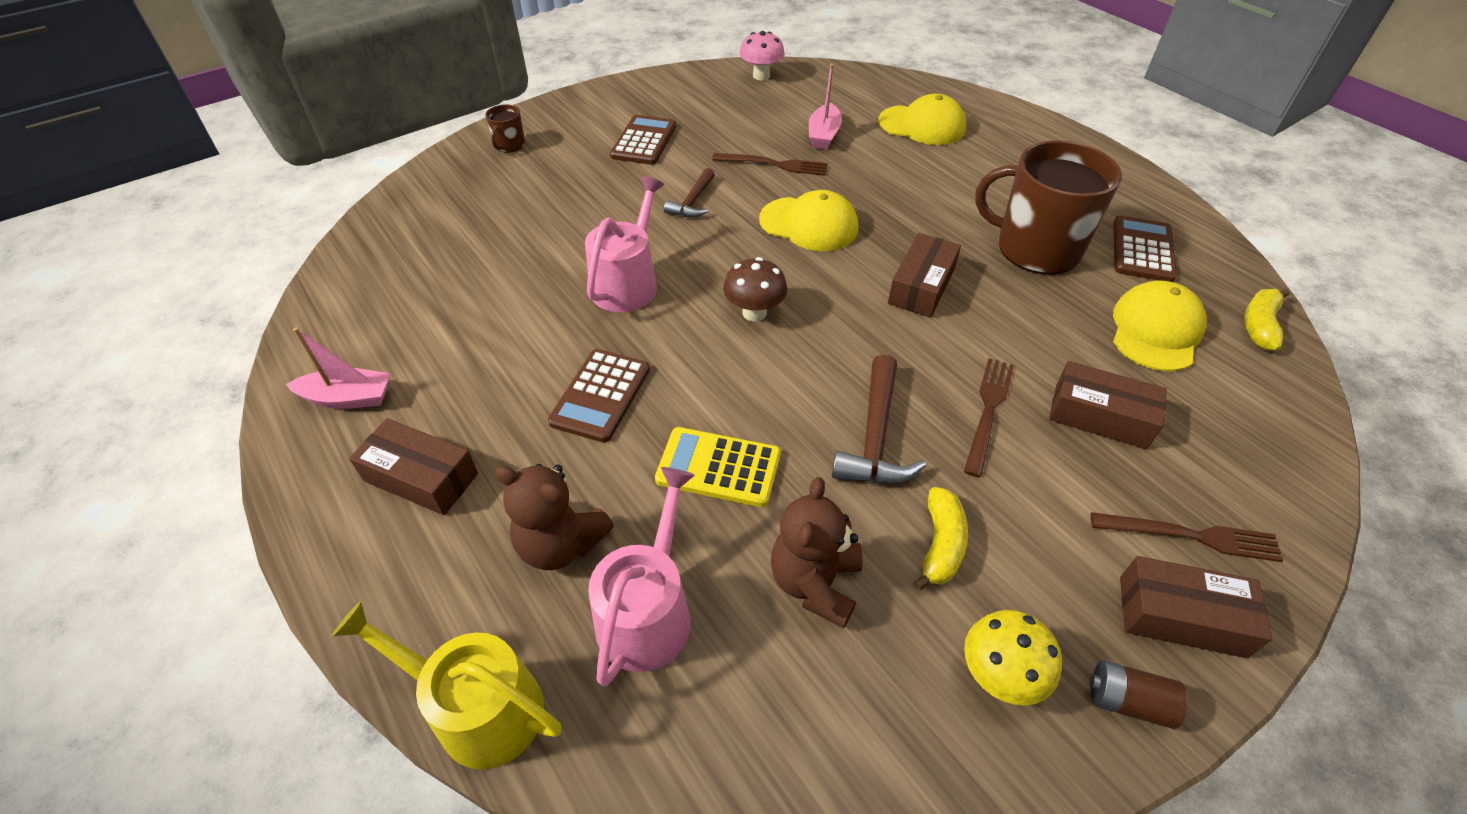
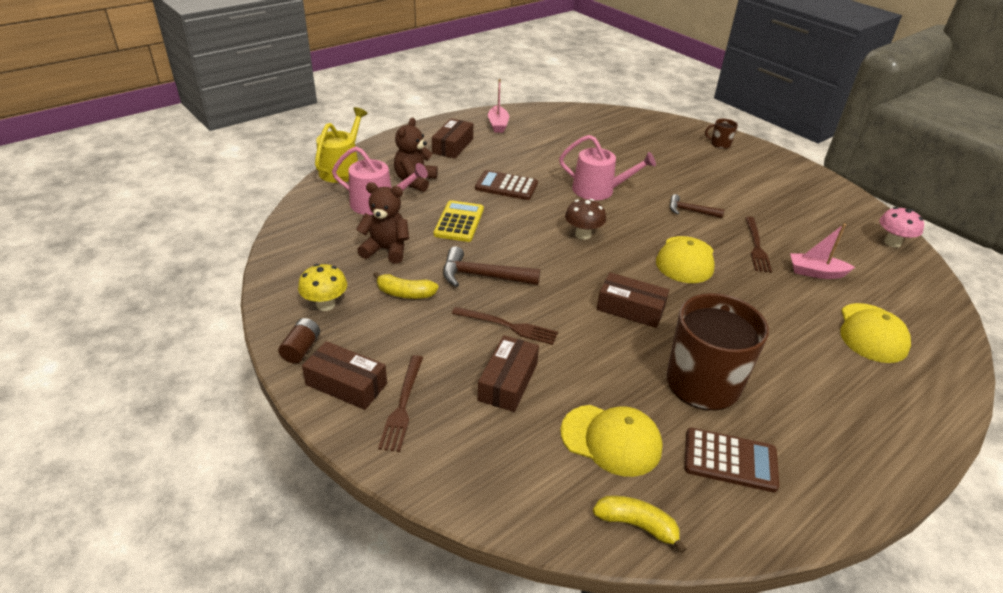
camera: 85 degrees right, 10 degrees down
brown calculator [610,115,676,165] -> none
brown box [1120,556,1272,658] -> brown box turned 75 degrees counterclockwise [302,341,387,410]

